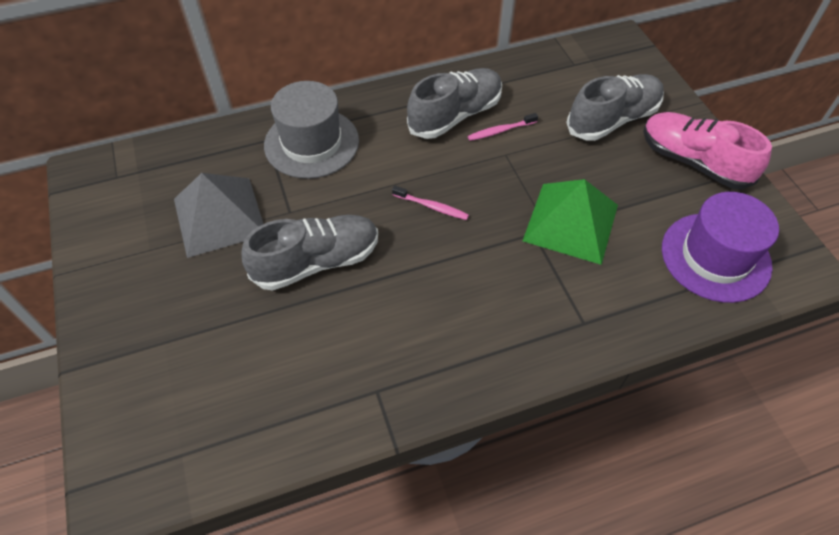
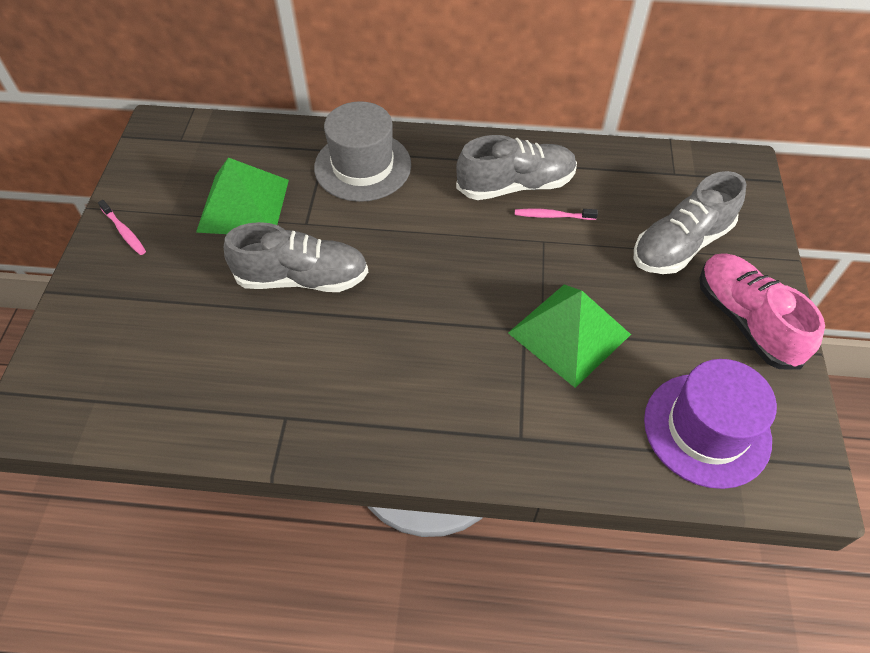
camera: 25 degrees right, 0 degrees up
grey pyramid [174,173,263,258] -> green pyramid [196,157,289,234]
pink toothbrush [392,186,469,220] -> pink toothbrush moved to [98,200,146,255]
grey shoe [566,74,664,141] -> grey shoe turned 150 degrees clockwise [634,171,747,274]

